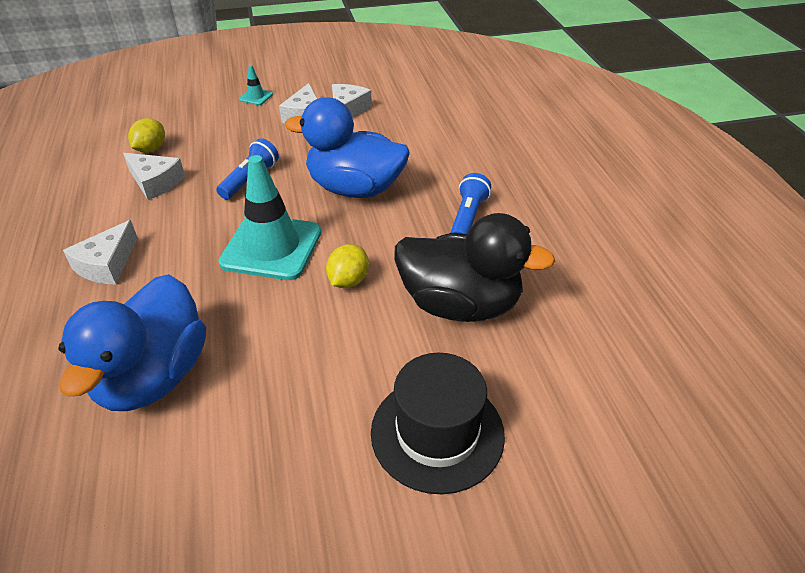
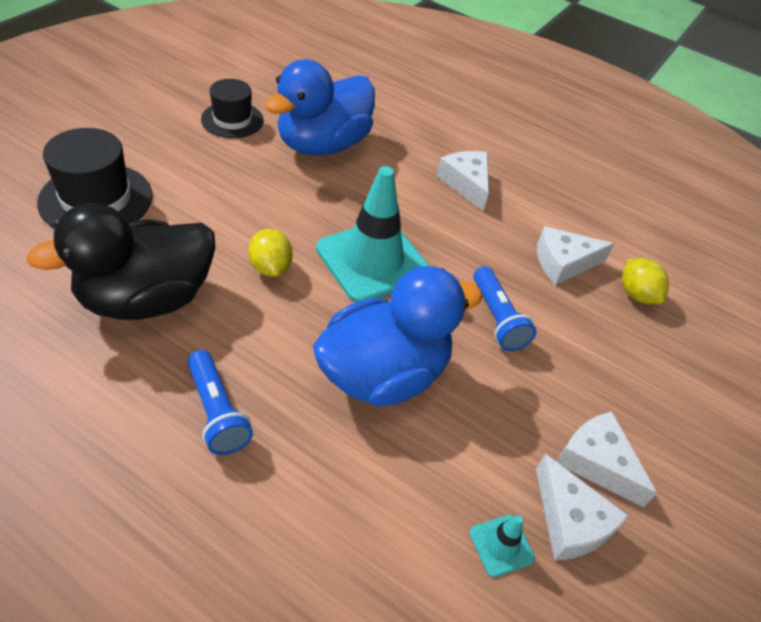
camera: 130 degrees right, 5 degrees up
blue duck [58,274,206,411] -> blue duck turned 105 degrees counterclockwise [264,59,375,155]
turquoise traffic cone [239,65,273,105] -> turquoise traffic cone moved to [470,515,535,577]
none -> black hat [201,79,264,138]

